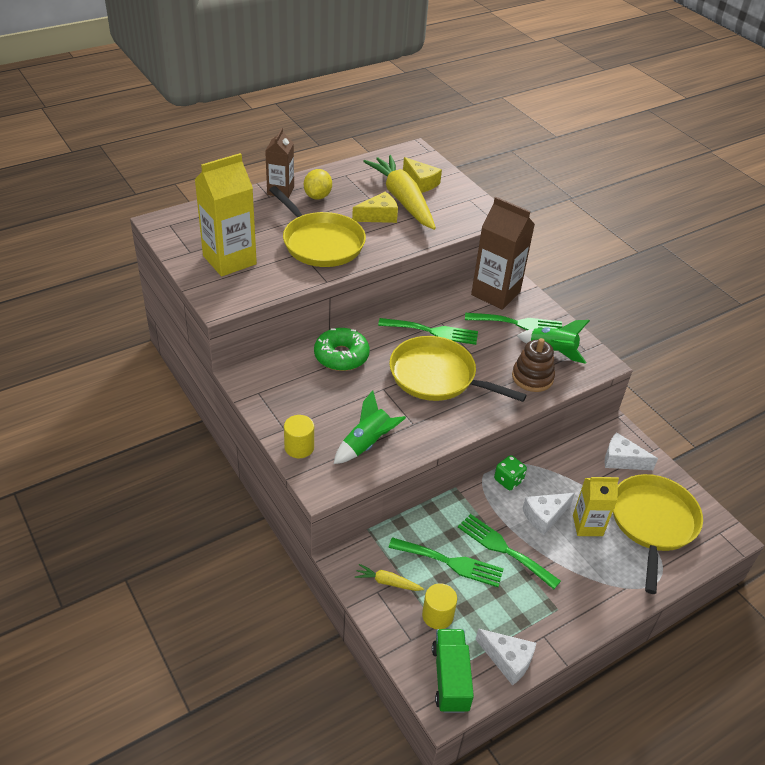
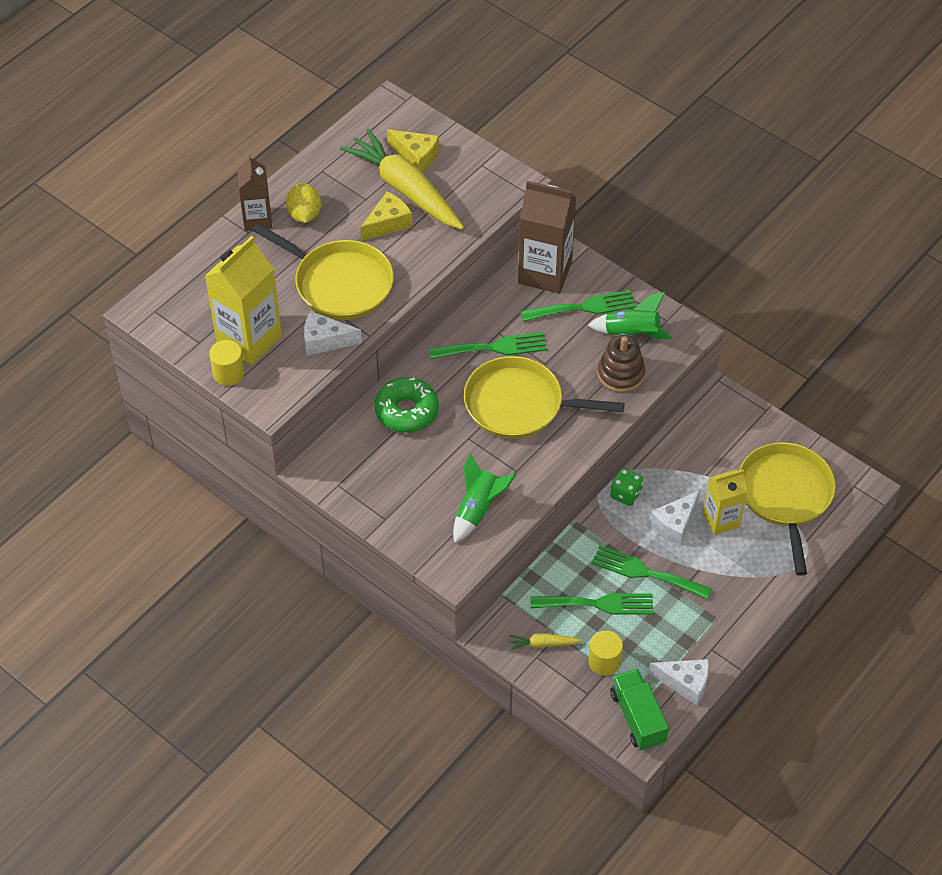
camera: 15 degrees left, 10 degrees up
yellow cylinder [284,415,314,458] -> yellow cylinder moved to [209,340,245,386]
white cheese [604,432,658,470] -> white cheese moved to [304,311,362,356]

